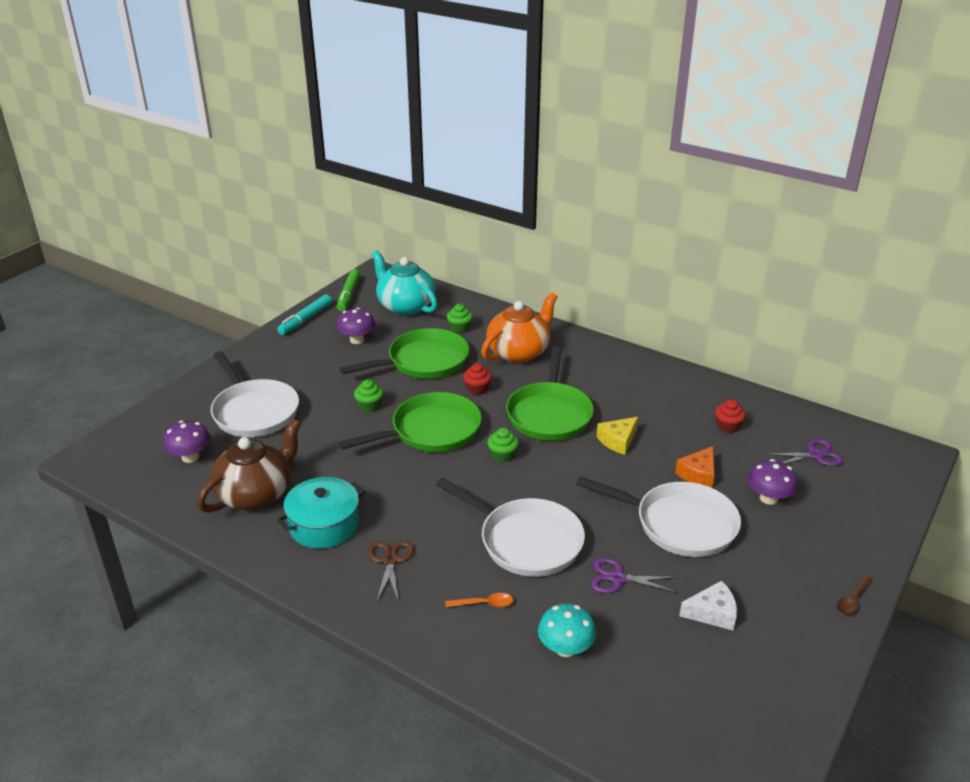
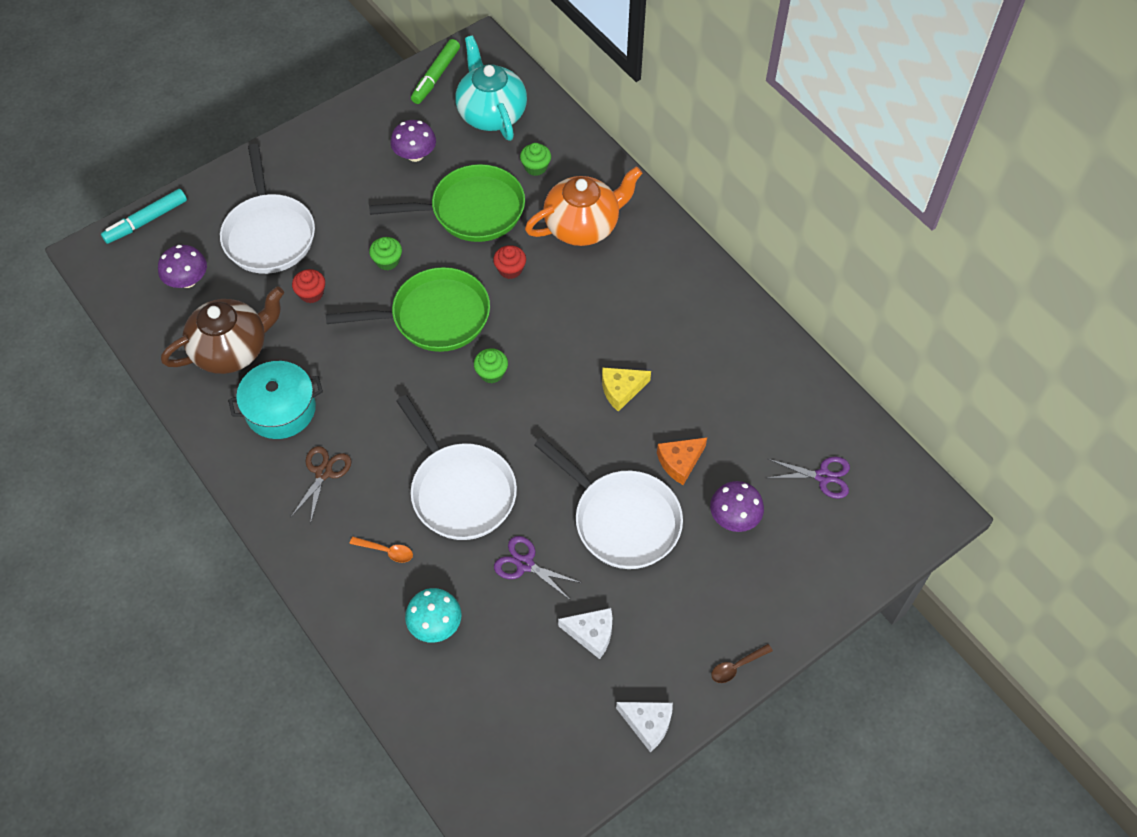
camera: 20 degrees right, 25 degrees up
turquoise marker [277,295,332,335] -> turquoise marker moved to [101,189,187,244]
green pan [506,346,594,441] -> none
red cupcake [715,399,746,433] -> red cupcake moved to [292,269,325,303]
none -> white cheese [616,702,673,752]

